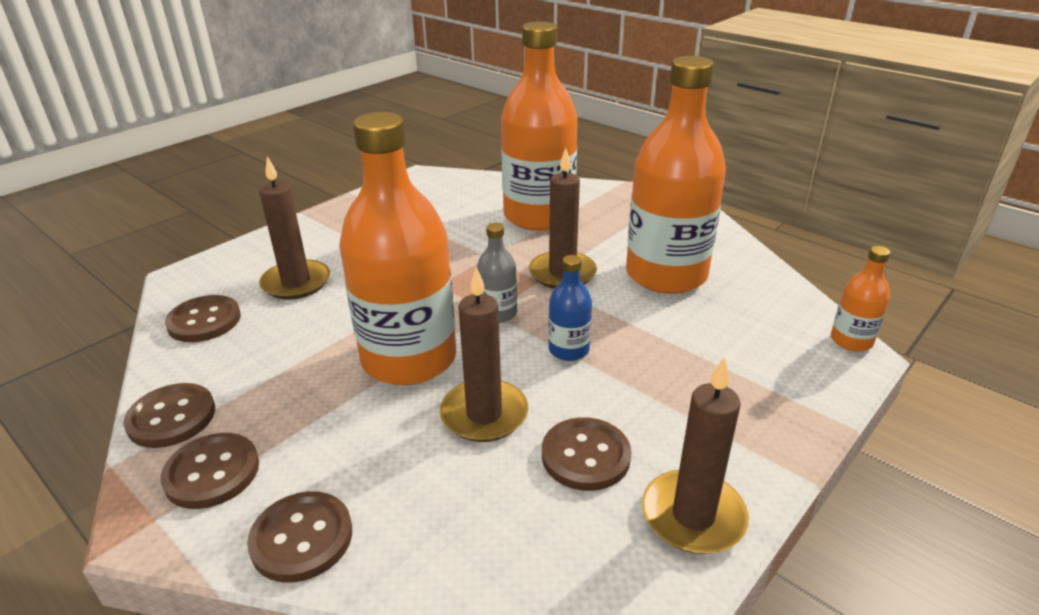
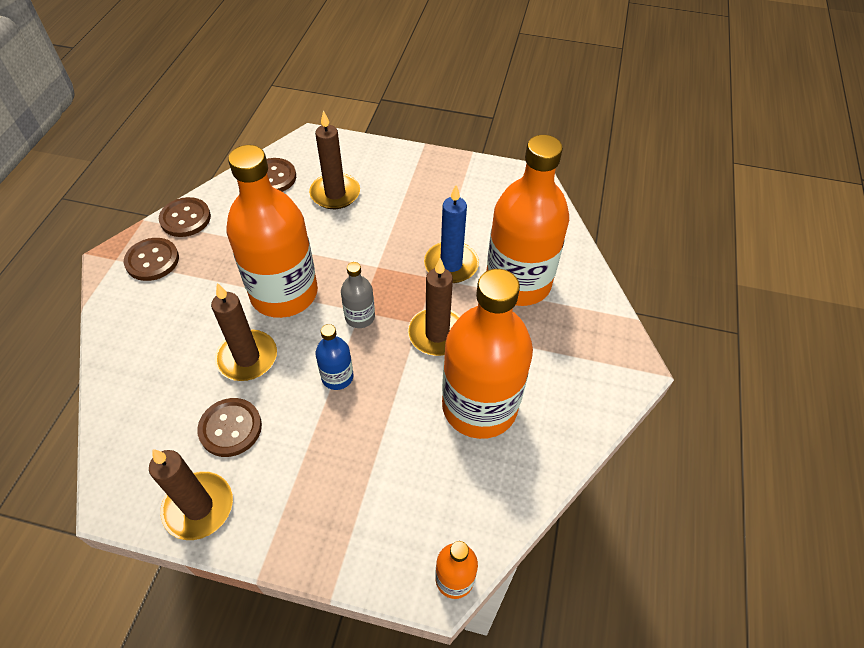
camera: 60 degrees right, 20 degrees up
brown button [247,491,352,583] -> none
none -> blue candle [424,185,479,283]

